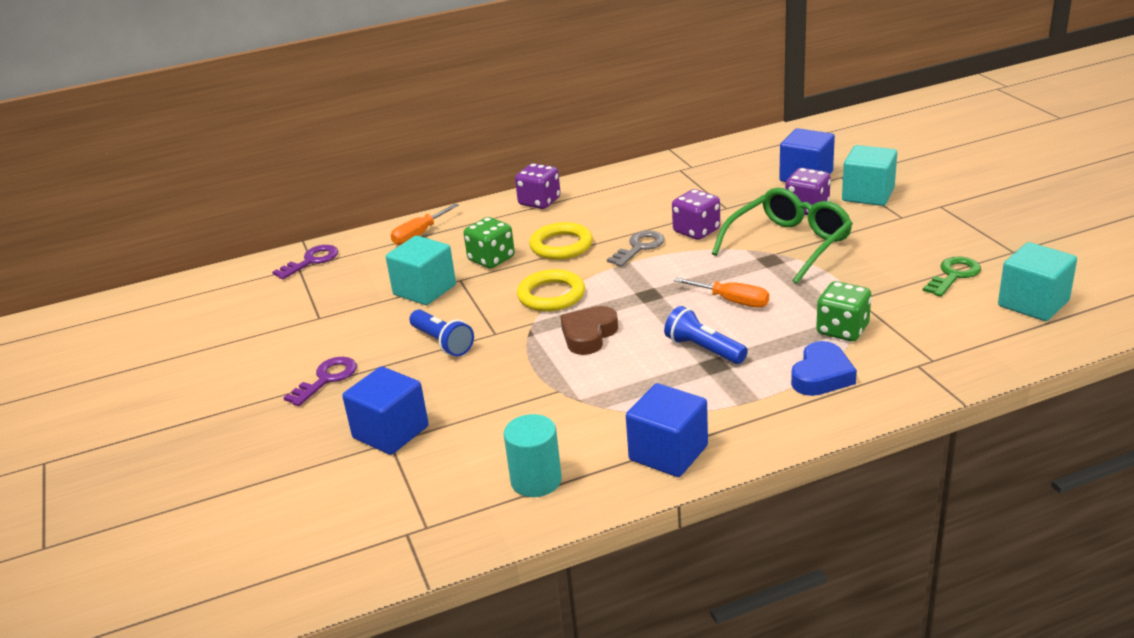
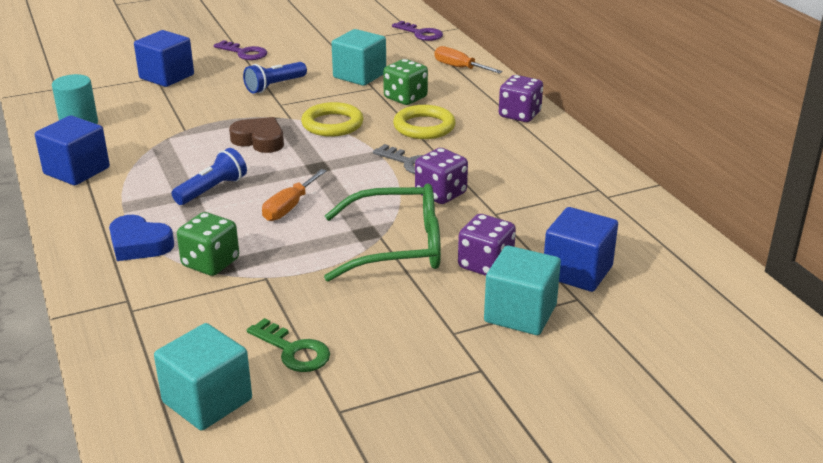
camera: 85 degrees right, 0 degrees up
green glasses [712,188,853,284] -> green glasses turned 45 degrees counterclockwise [324,183,441,282]

